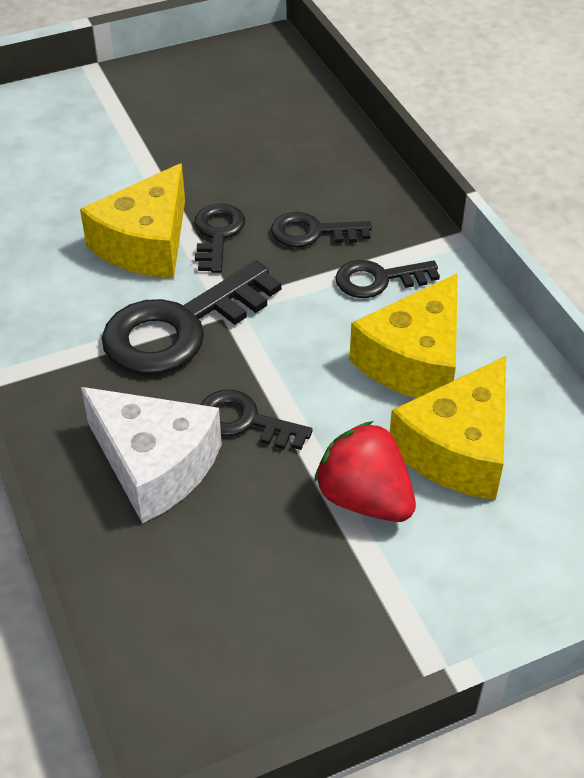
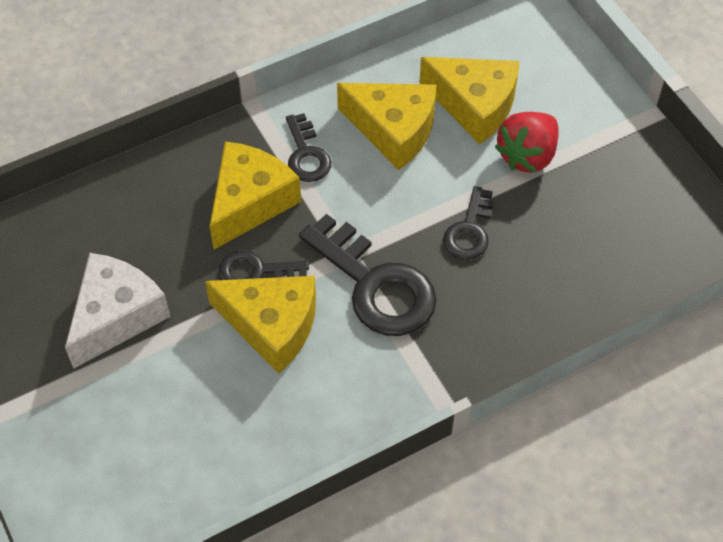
camera: 95 degrees left, 10 degrees up
white cheese [81,387,222,523] -> white cheese moved to [65,253,170,369]
black key [271,212,372,247] -> yellow cheese [209,142,301,249]

